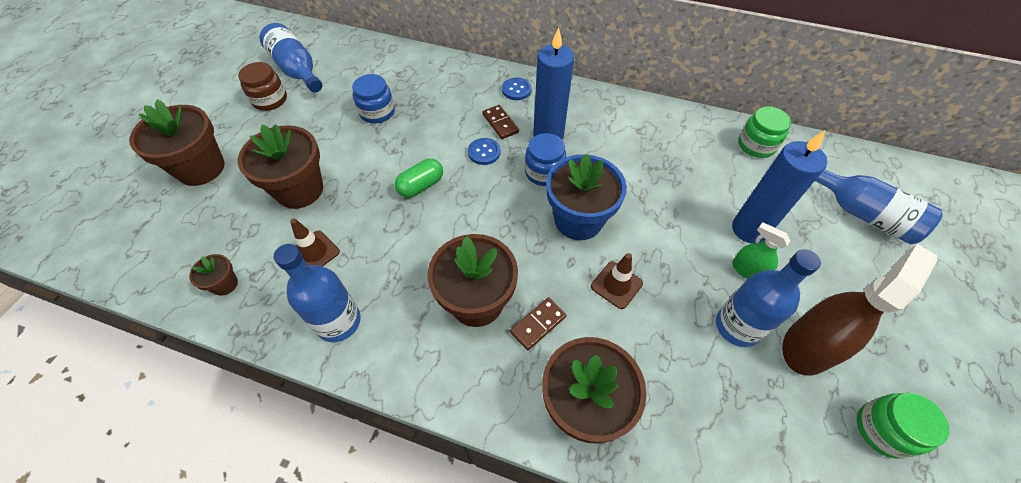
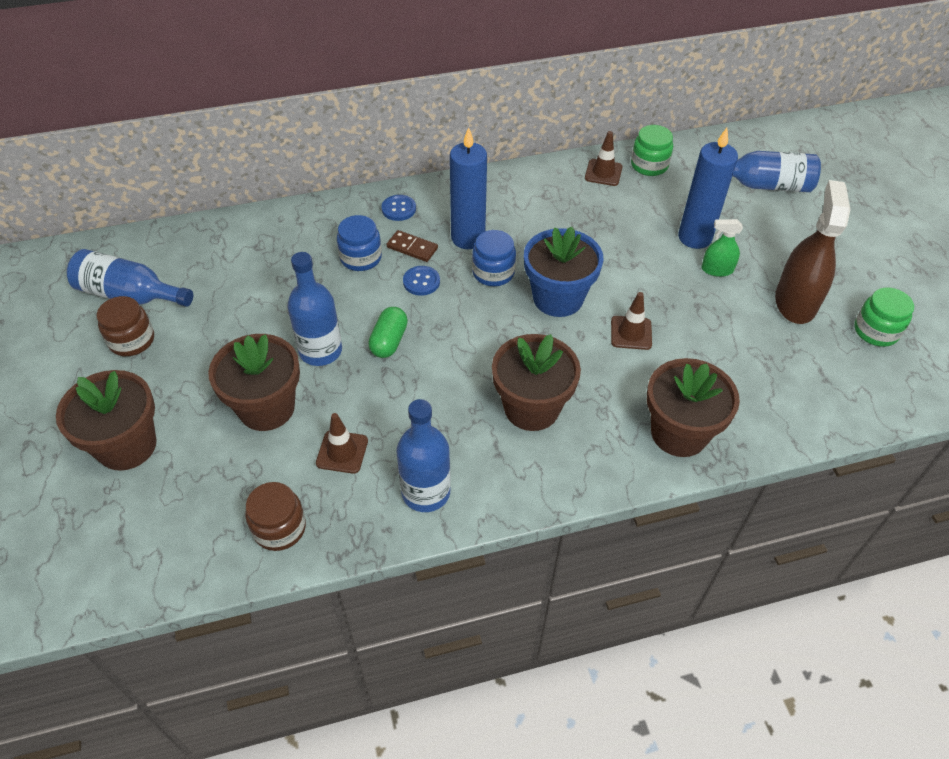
camera: 35 degrees left, 5 degrees down
brown flower pot [189,254,238,296] -> brown jar [245,482,306,551]
blue jar [352,74,395,123] -> blue jar moved to [337,215,382,271]
brown domino [510,297,566,350] -> none
blue bottle [716,249,821,347] -> blue bottle moved to [287,252,342,366]
none -> brown traffic cone [585,131,623,186]

